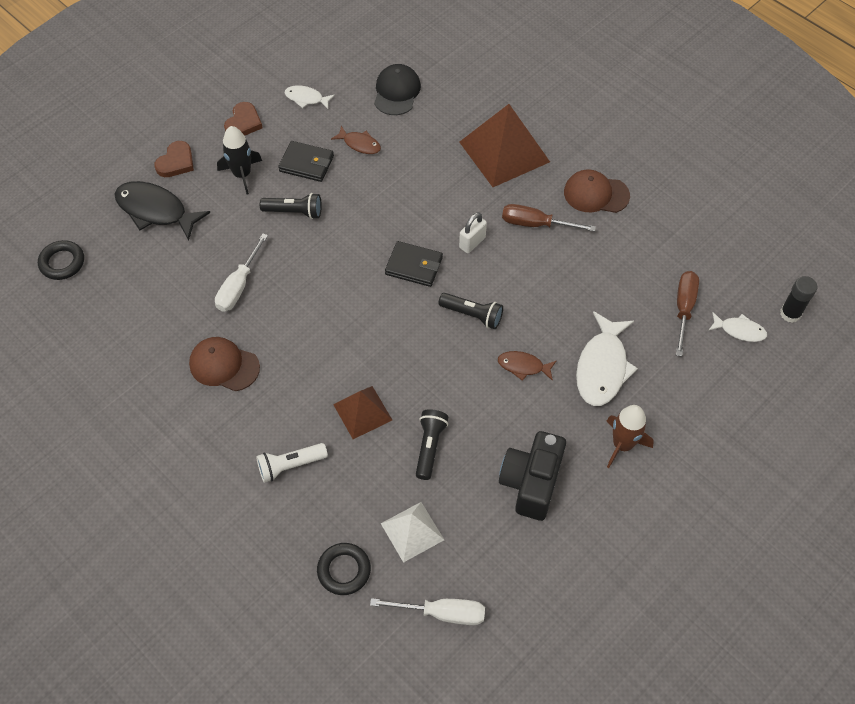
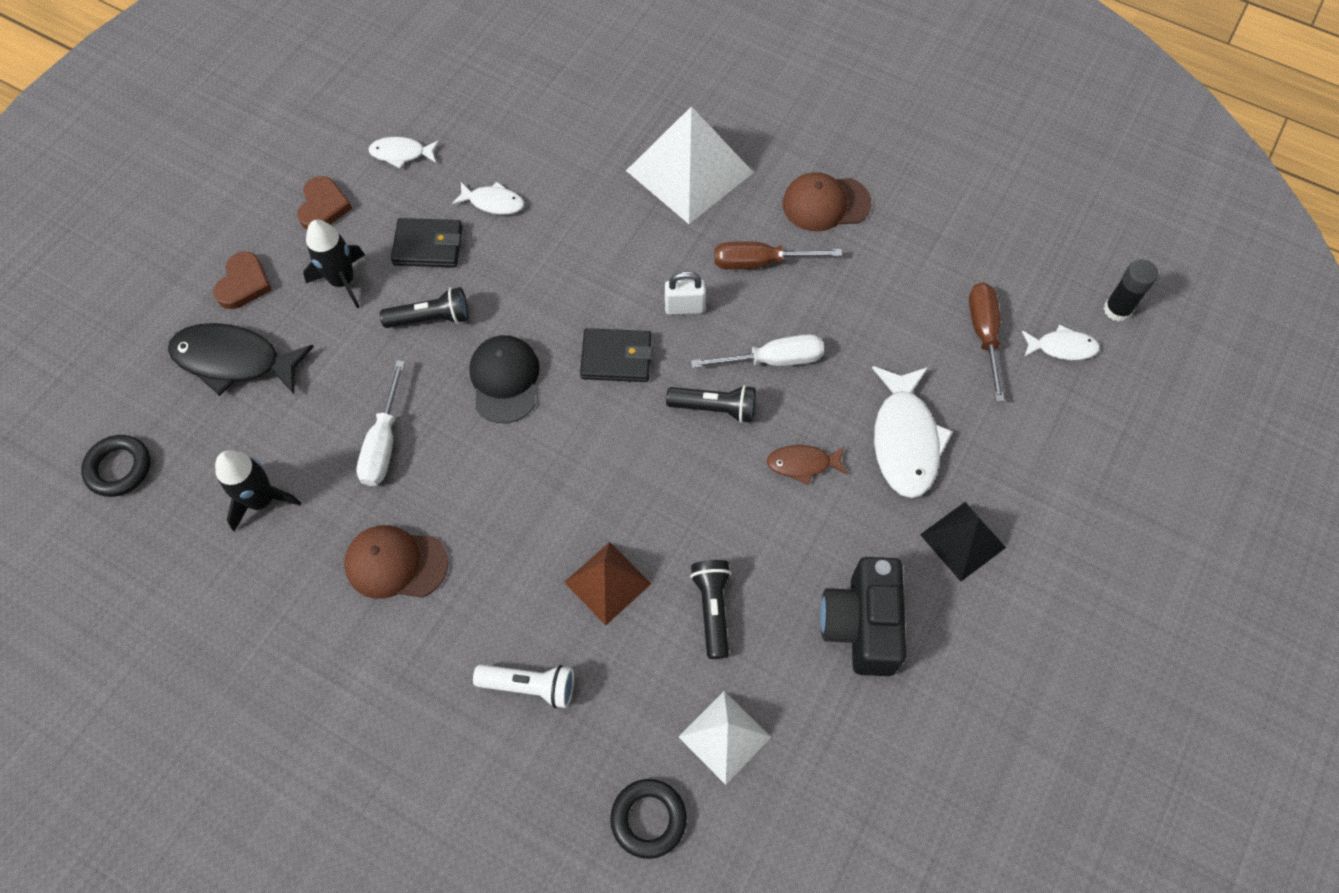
camera: 15 degrees left, 5 degrees up
white flashlight [256,443,328,483] -> white flashlight turned 135 degrees counterclockwise [473,664,574,708]
brown fish [331,126,381,154] -> white fish [452,182,524,215]
white screwdriver [370,598,485,625] -> white screwdriver moved to [691,334,824,368]
black cap [374,64,421,115] -> black cap moved to [469,335,540,423]
brown pyramid [459,104,550,187] -> white pyramid [626,106,754,224]
white padlock [459,212,487,253] -> white padlock turned 60 degrees clockwise [665,271,706,315]
brown rocket [607,405,654,468] -> black pyramid [920,502,1006,581]
none -> black rocket [215,450,301,531]

